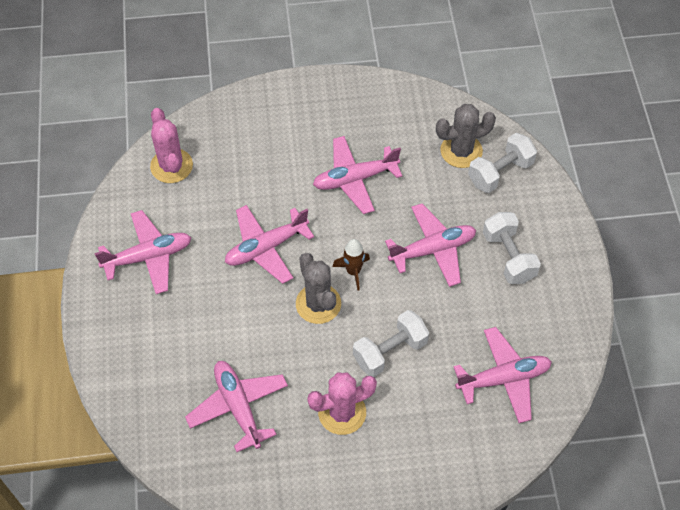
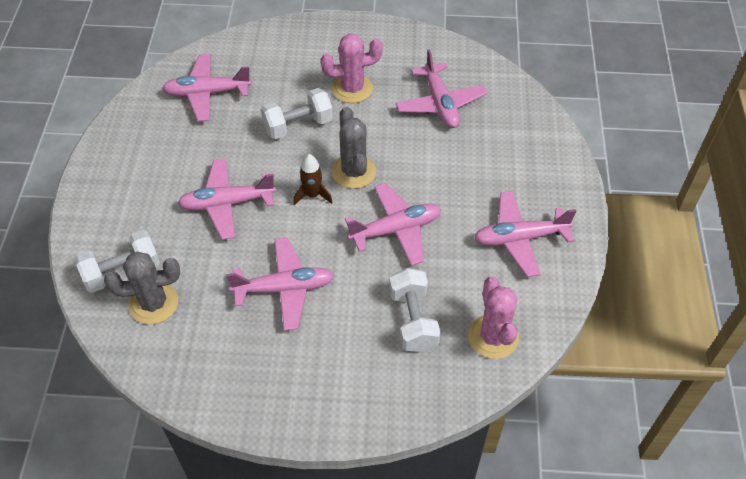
camera: 170 degrees left, 5 degrees down
white dumbbell [483,212,541,284] -> white dumbbell moved to [389,268,441,352]

